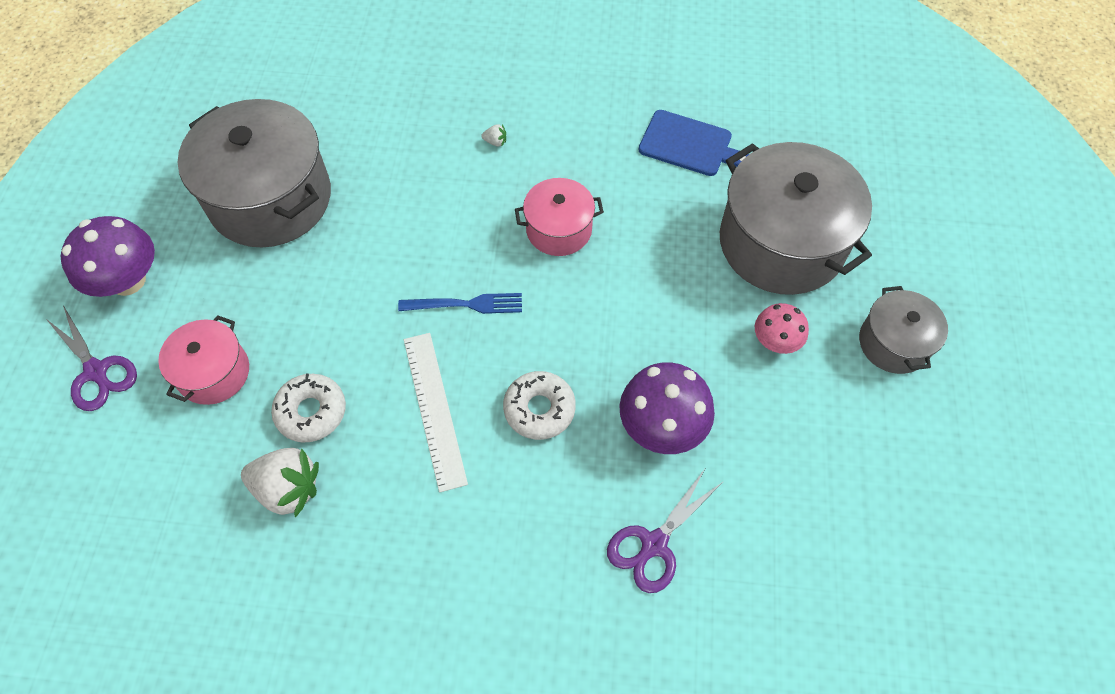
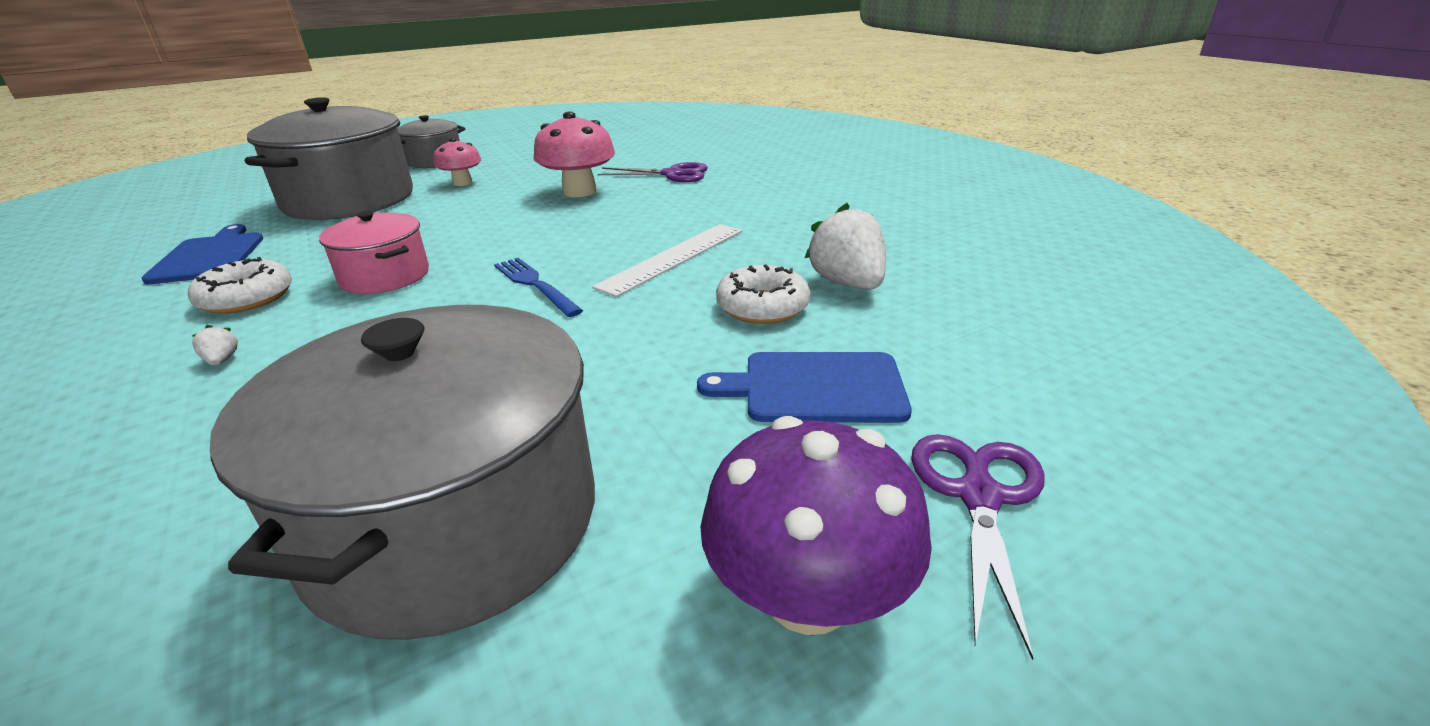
camera: 125 degrees left, 30 degrees down
pink pot [158,315,249,405] -> blue cutting board [697,352,912,423]
white donut [503,371,576,440] -> white donut moved to [188,257,292,314]
purple mushroom [619,362,715,454] -> pink mushroom [534,111,615,197]

